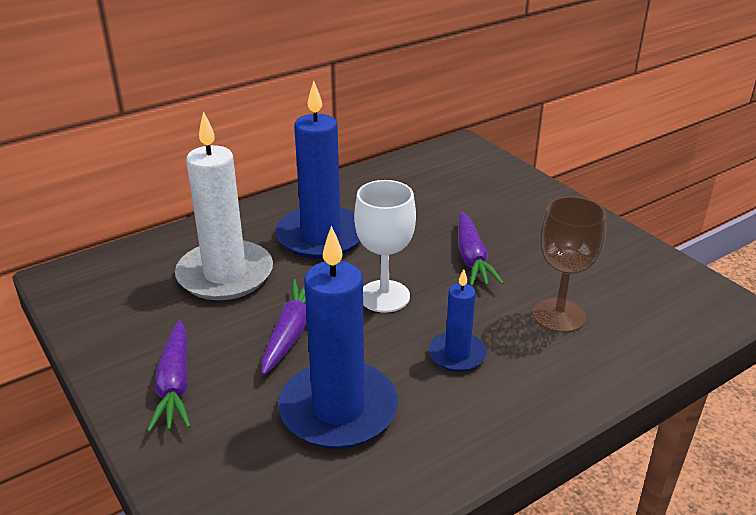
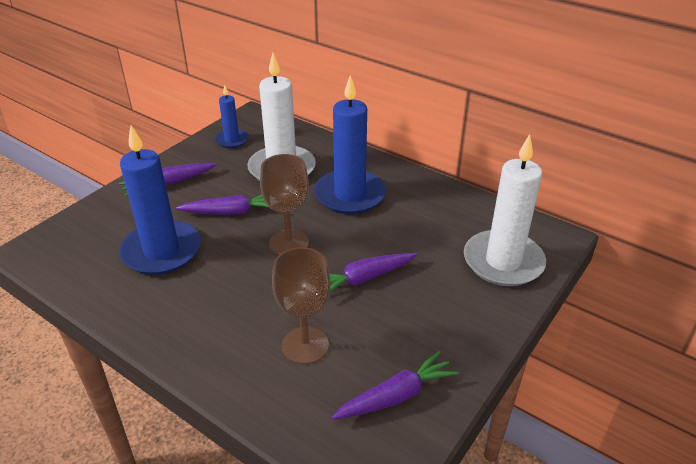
camera: 70 degrees right, 5 degrees up
white goblet [354,180,416,313] -> brown goblet [260,154,309,255]
blue candle [429,269,487,372] -> blue candle moved to [215,85,249,148]
none -> purple carrot [332,351,458,419]
none -> white candle [464,134,546,286]

